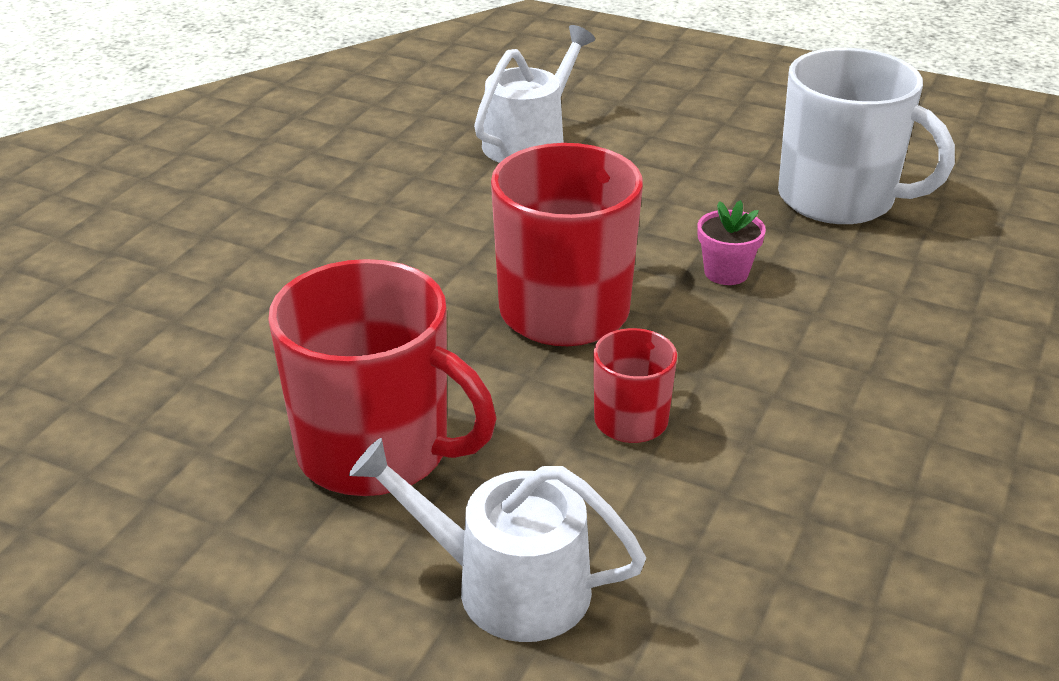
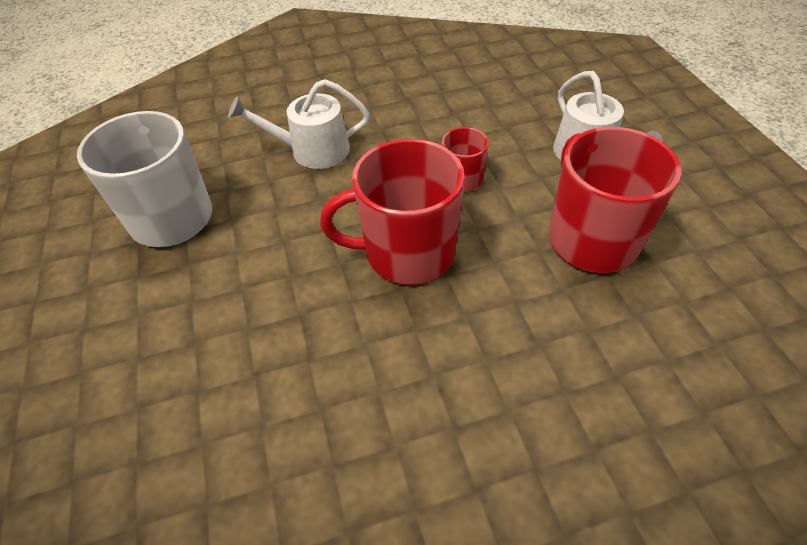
camera: 130 degrees left, 15 degrees up
white watering can [474,25,595,163] -> white watering can moved to [228,79,370,169]
pink flower pot [698,200,766,285] -> none

